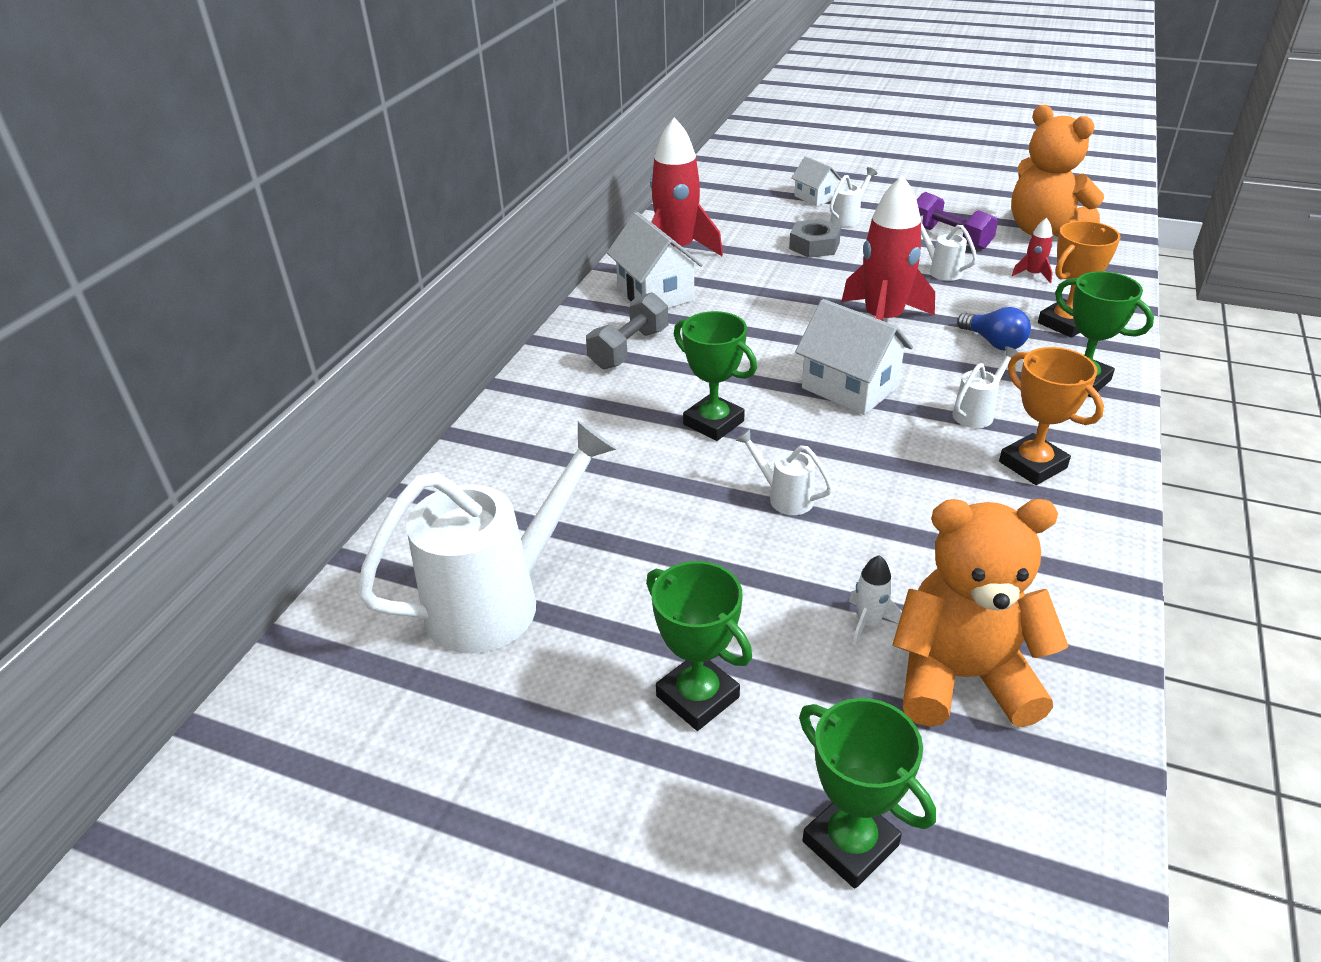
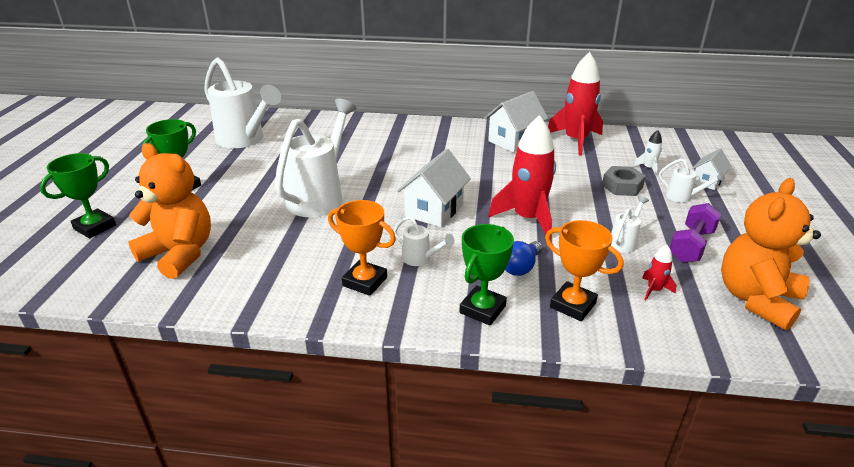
camera: 75 degrees right, 5 degrees down
grey dumbbell [586,292,668,369] -> none
green trophy [674,311,757,441] -> none
white watering can [736,429,833,515] -> white watering can [275,98,357,217], size x2.29
white rocket [849,555,902,645] -> white rocket moved to [633,130,662,176]
orange teddy bear [892,499,1069,727] -> orange teddy bear turned 45 degrees counterclockwise [128,143,211,279]
orange trophy [999,347,1104,485] -> orange trophy turned 75 degrees clockwise [328,200,396,296]

